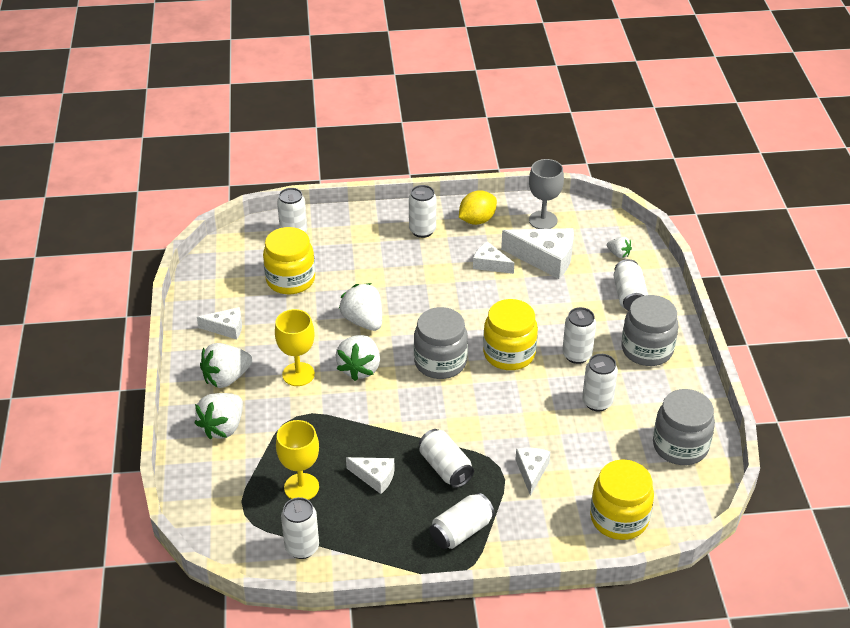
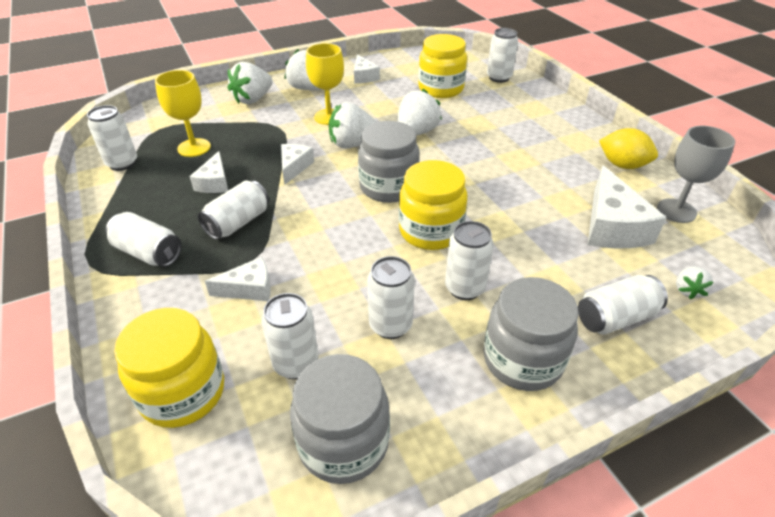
camera: 70 degrees right, 0 degrees up
white strawberry [194,393,243,439] -> white strawberry turned 60 degrees counterclockwise [228,62,273,104]
white can [409,185,436,238] -> white can moved to [261,293,318,379]
white cheese [473,242,514,274] -> white cheese moved to [281,144,314,185]

